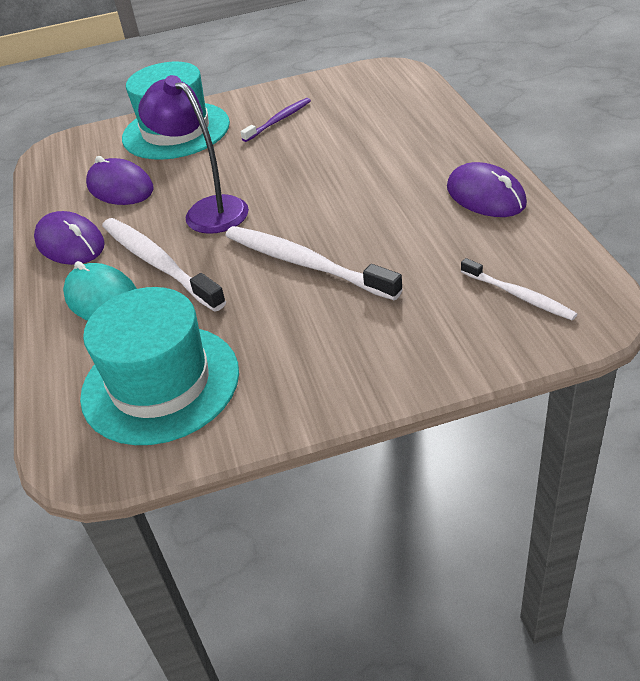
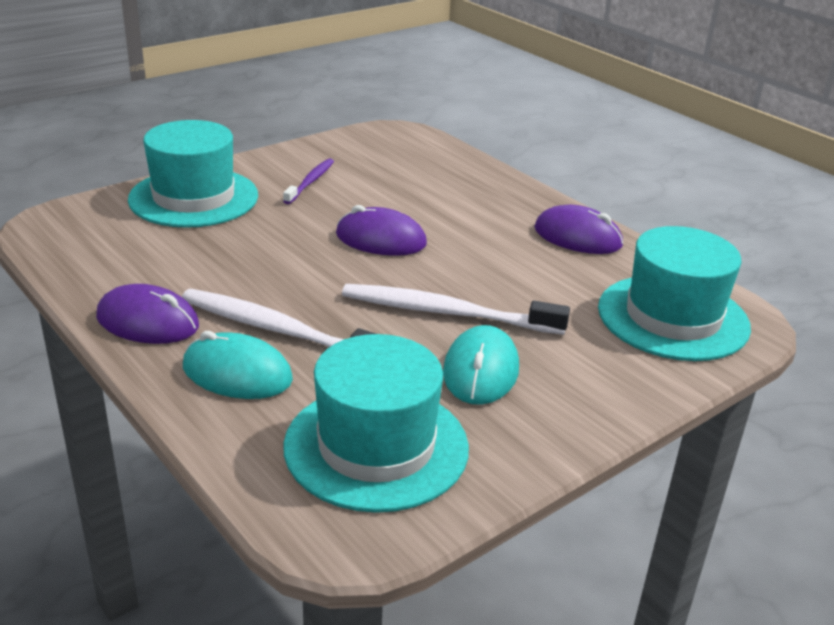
camera: 30 degrees left, 10 degrees down
purple mouse [86,156,153,205] -> purple mouse moved to [336,205,427,256]
purple lamp [138,75,249,234] -> none
white toothbrush [461,258,577,320] -> turquoise hat [598,226,751,361]
none -> turquoise mouse [443,325,519,405]

